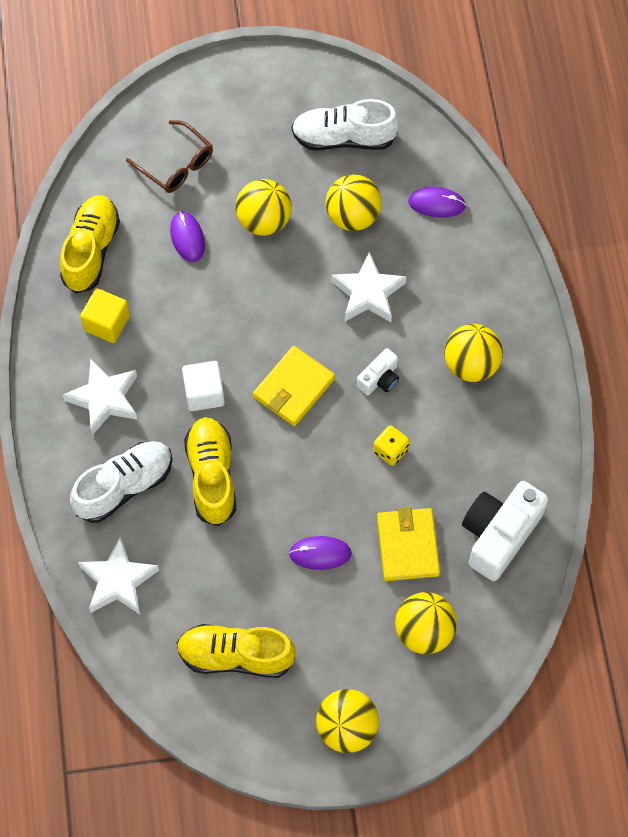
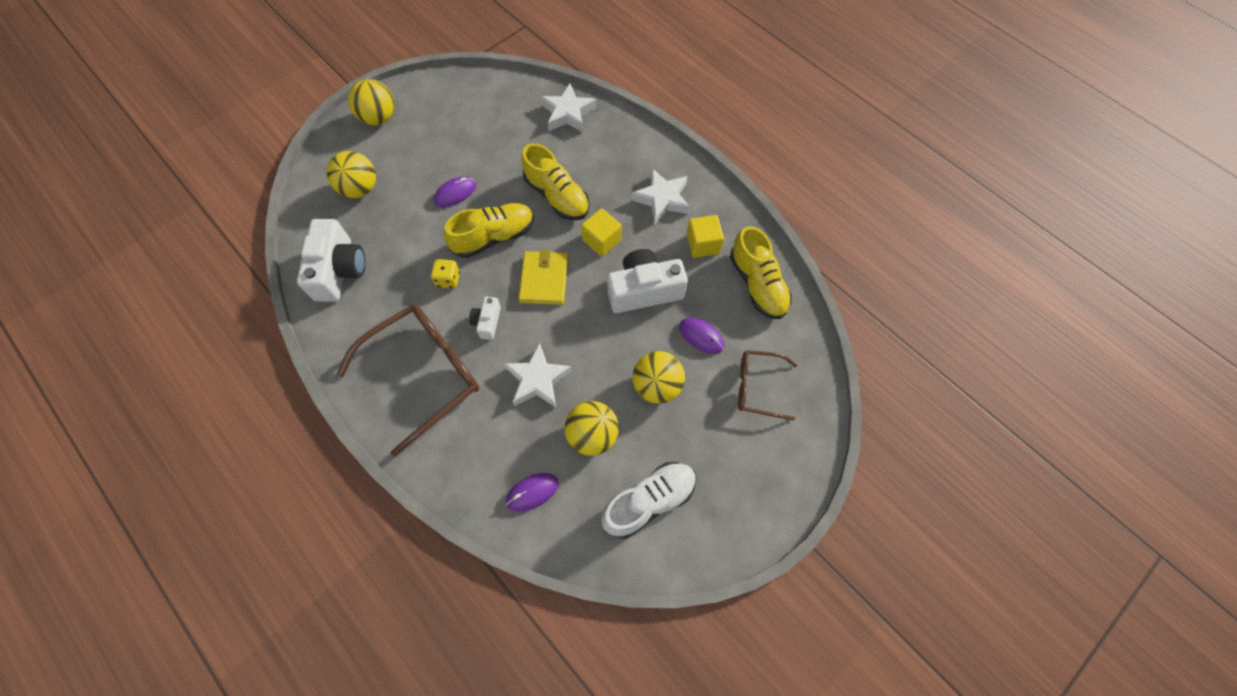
camera: 145 degrees right, 0 degrees up
white shoe [70,441,173,523] -> none
yellow shoe [177,624,296,678] -> yellow shoe moved to [444,203,534,258]
white cube [182,361,225,411] -> yellow cube [581,208,622,256]
yellow wallet [377,507,440,581] -> none
yellow ball [444,324,503,382] -> brown glasses [337,305,479,457]
none -> white camera [607,249,688,313]

